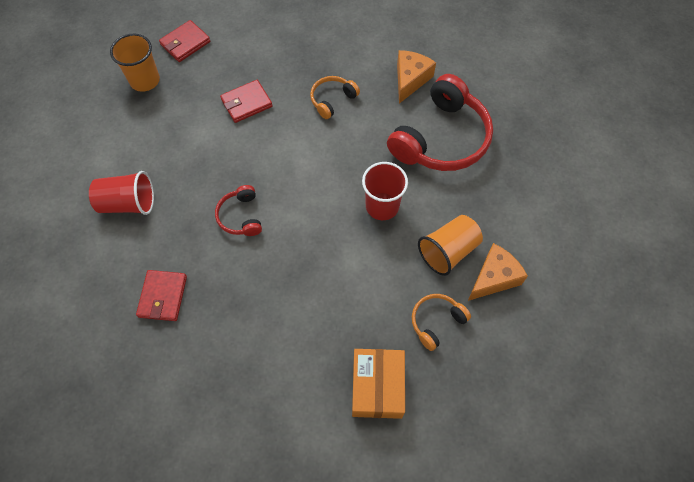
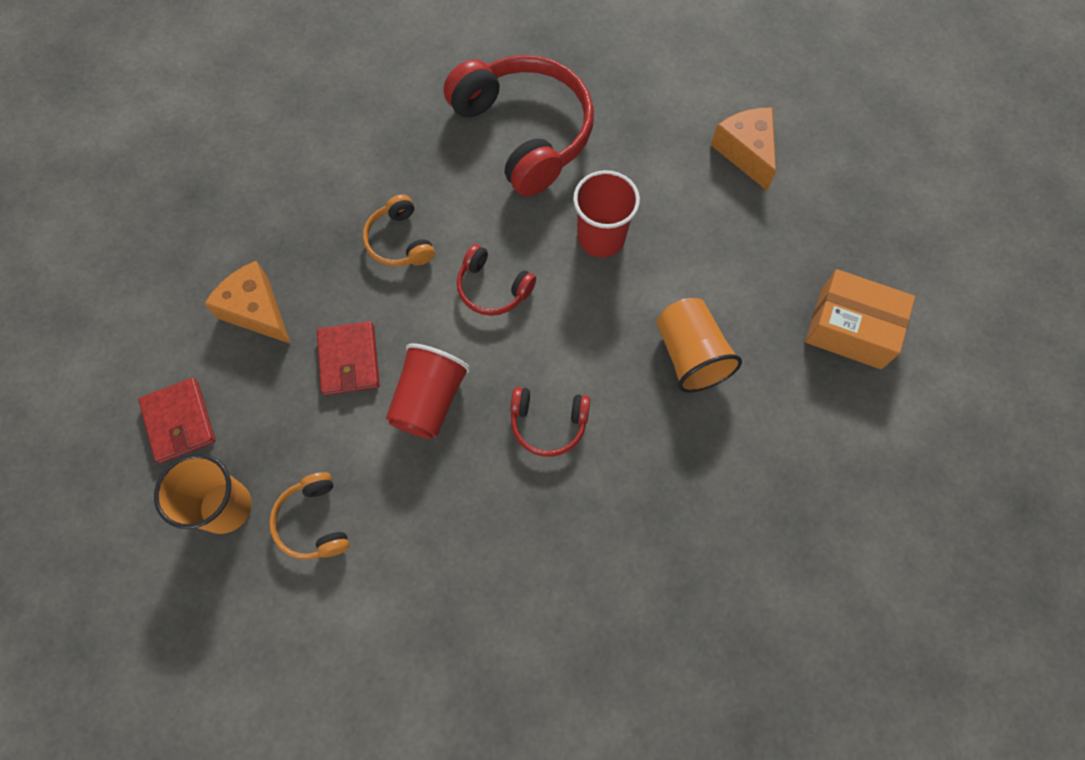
camera: 70 degrees left, 5 degrees up
red cup [89,171,154,215] -> red cup moved to [386,343,470,439]
red wallet [136,270,187,321] -> none
orange cheese [397,50,436,103] -> orange cheese moved to [204,261,290,344]
orange headphones [412,294,471,351] -> orange headphones moved to [269,472,350,559]
orange cup [418,215,483,276] -> orange cup moved to [657,298,742,393]
none -> red headphones [457,244,536,316]

